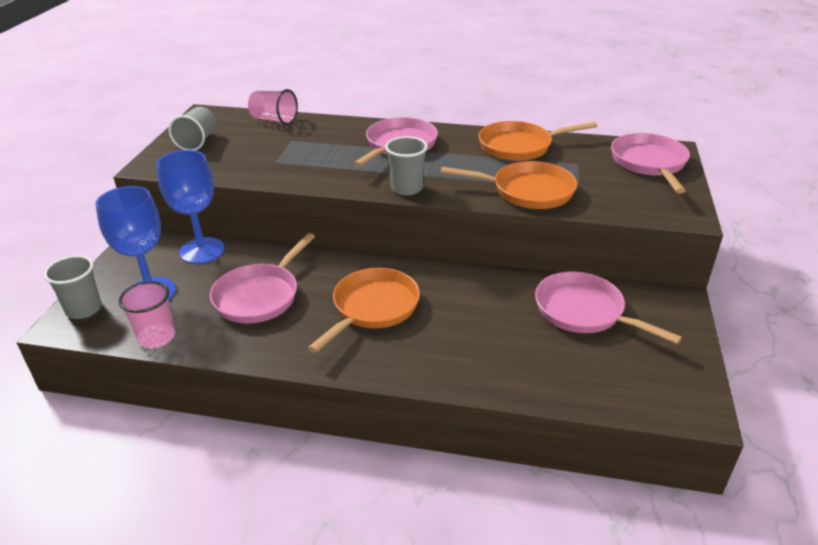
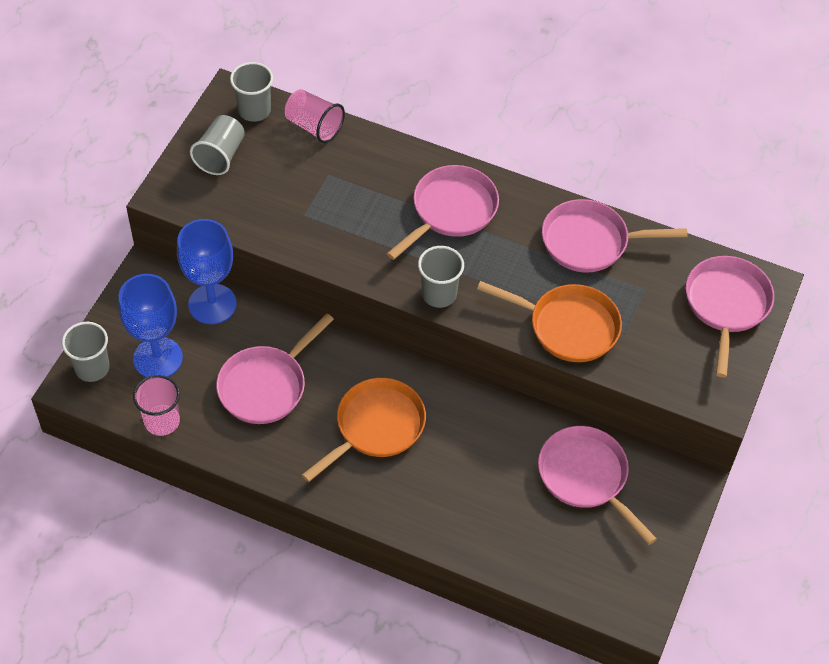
camera: 10 degrees right, 20 degrees up
orange pan [478,121,597,161] -> pink pan [542,199,688,273]
none -> grey cup [230,62,273,122]

